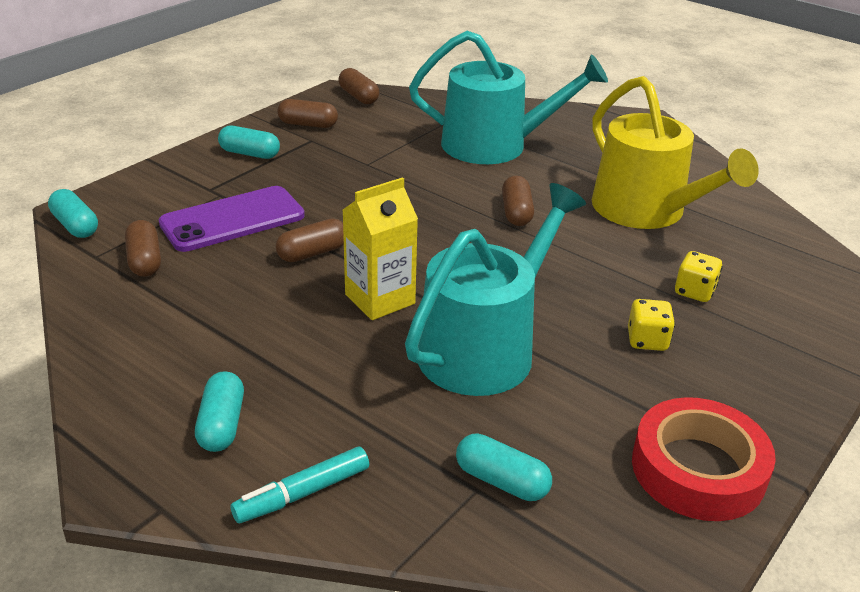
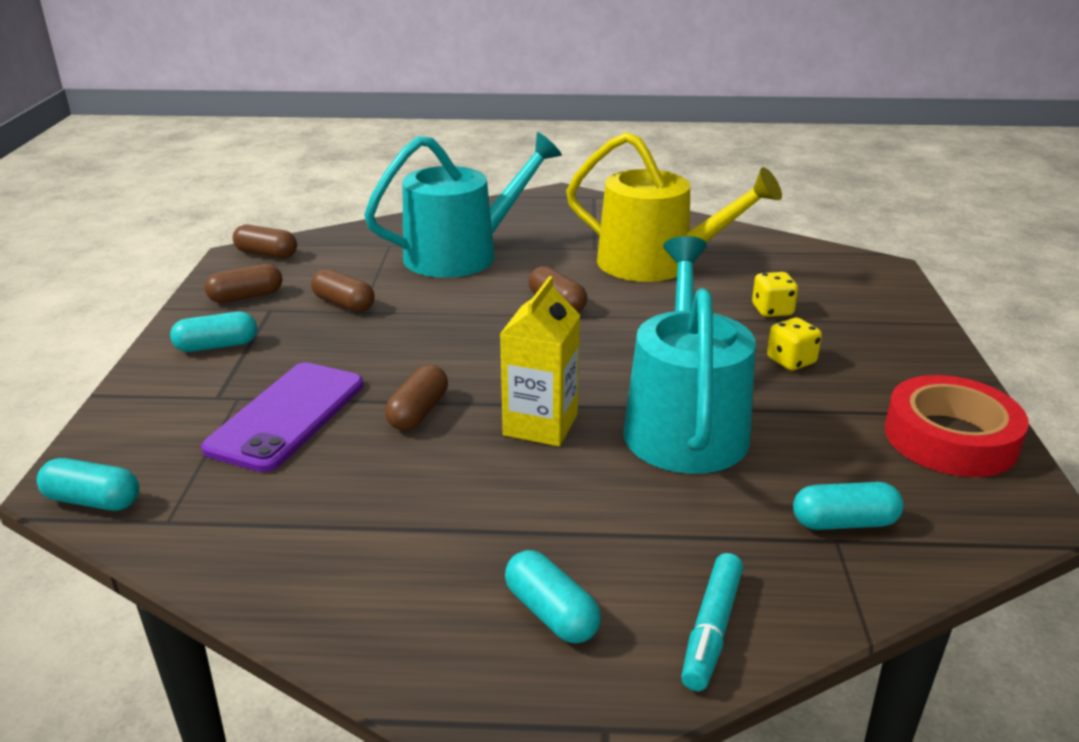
camera: 35 degrees left, 5 degrees down
brown capsule [125,220,161,277] -> brown capsule moved to [311,269,375,312]

